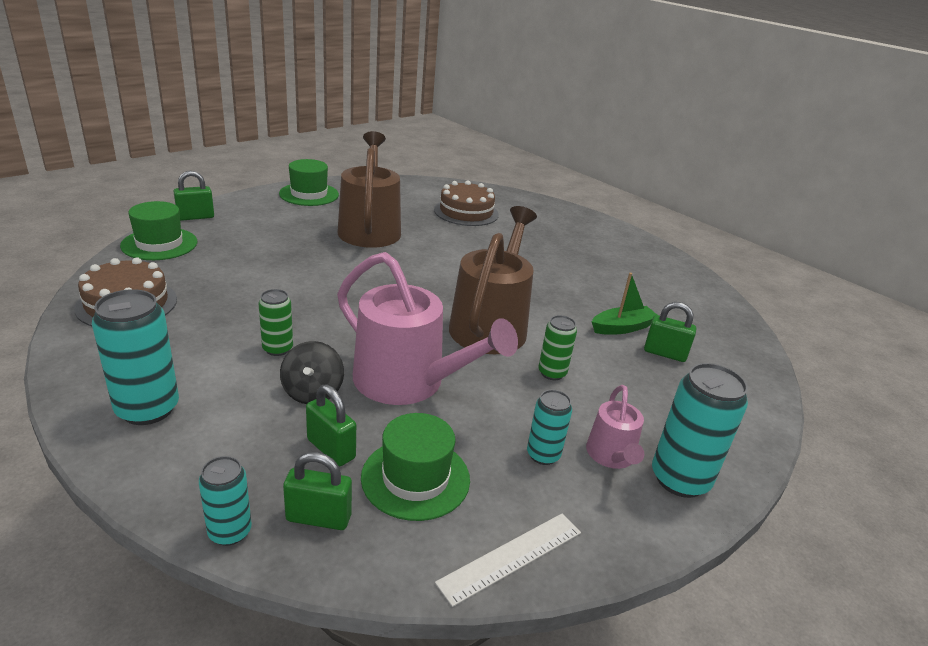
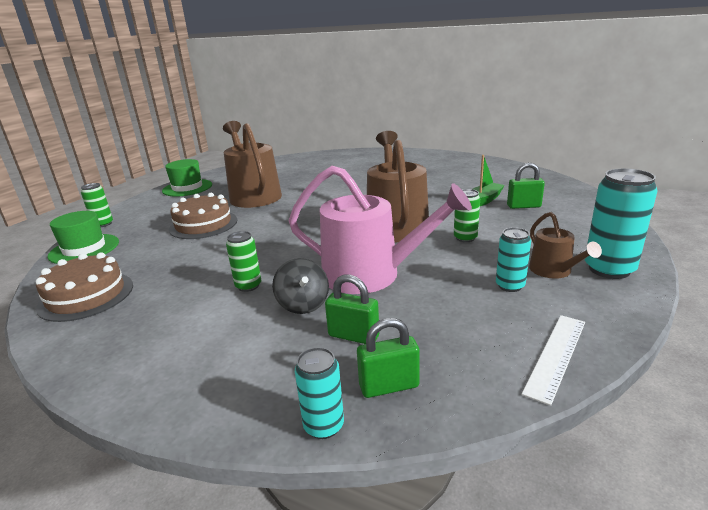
camera: 15 degrees left, 5 degrees down
turquoise can [92,289,179,425] -> none
green padlock [173,171,214,221] -> green can [81,183,113,227]
green hat [361,413,470,521] -> none
brown cake [434,180,499,226] -> brown cake moved to [169,193,237,239]
pink watering can [586,385,644,469] -> brown watering can [529,212,602,279]

